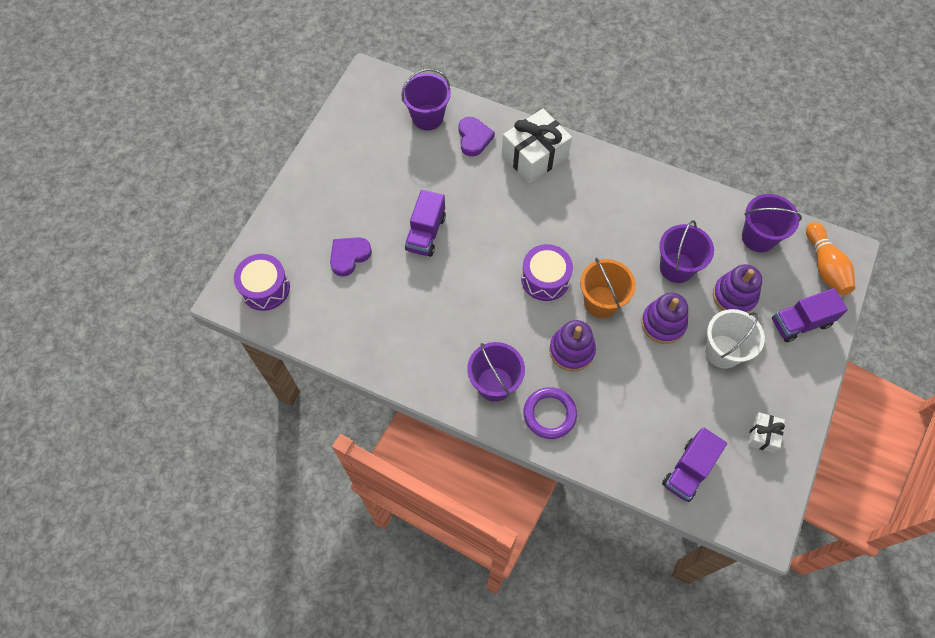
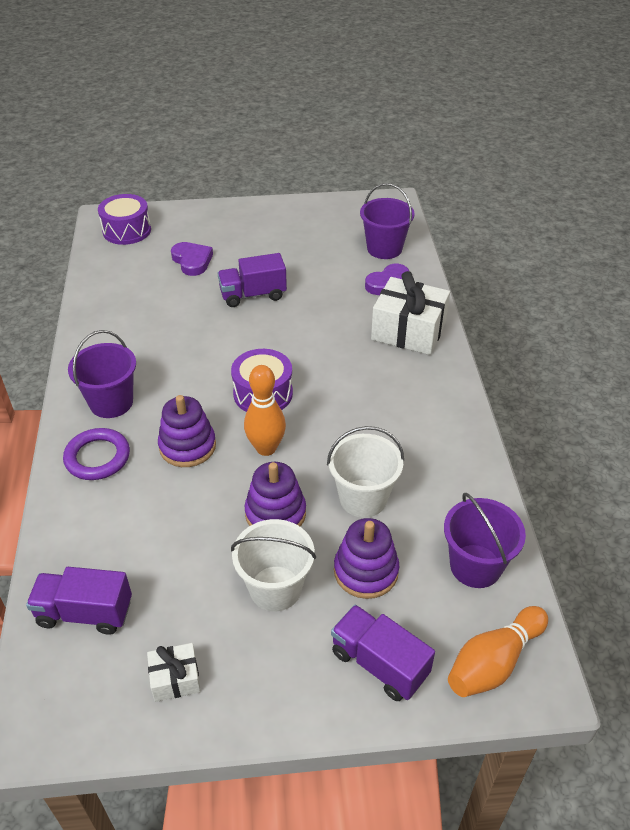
camera: 60 degrees right, 20 degrees down
purple heart [330,237,372,277] -> purple heart turned 45 degrees clockwise [171,242,213,276]
orange bucket [580,258,636,318] -> orange bowling pin [244,365,286,456]
purple bucket [660,220,714,283] -> white bucket [327,426,404,518]

